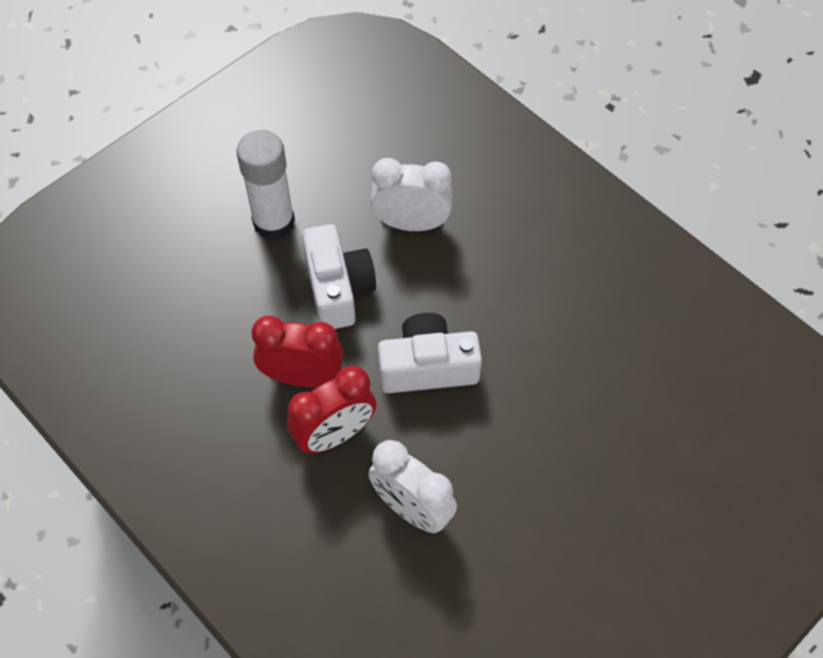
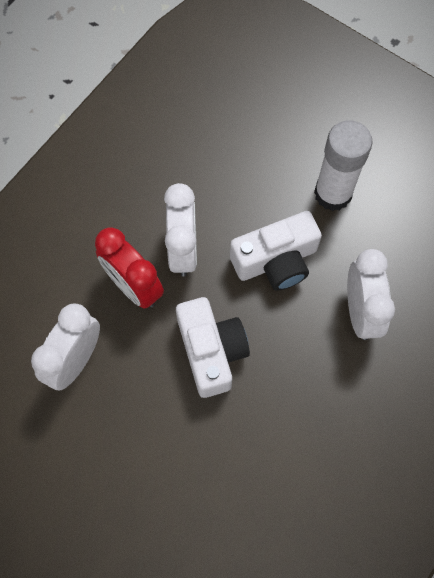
camera: 80 degrees right, 10 degrees up
red clock [252,316,344,387] -> white clock [164,183,197,277]

